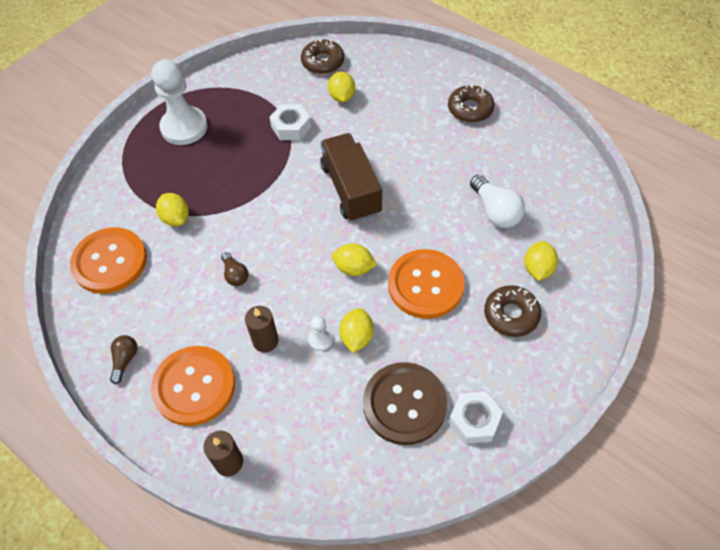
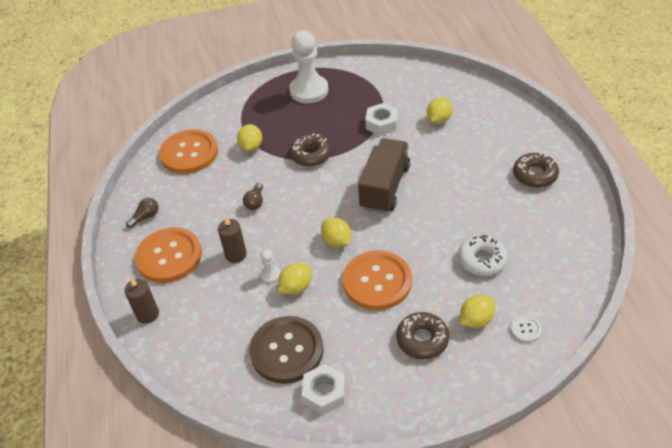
camera: 40 degrees right, 10 degrees down
brown donut [301,39,344,74] -> brown donut moved to [290,133,332,167]
white light bulb [470,175,525,228] -> white donut [458,235,508,276]
none -> white button [511,315,542,342]

